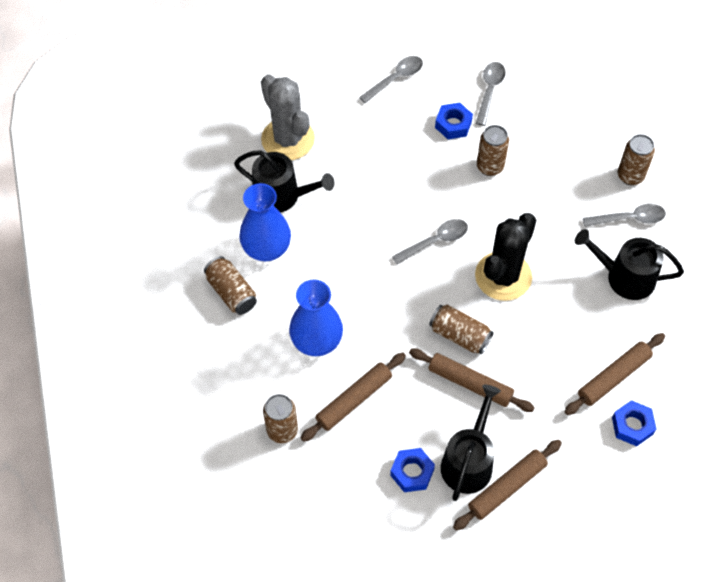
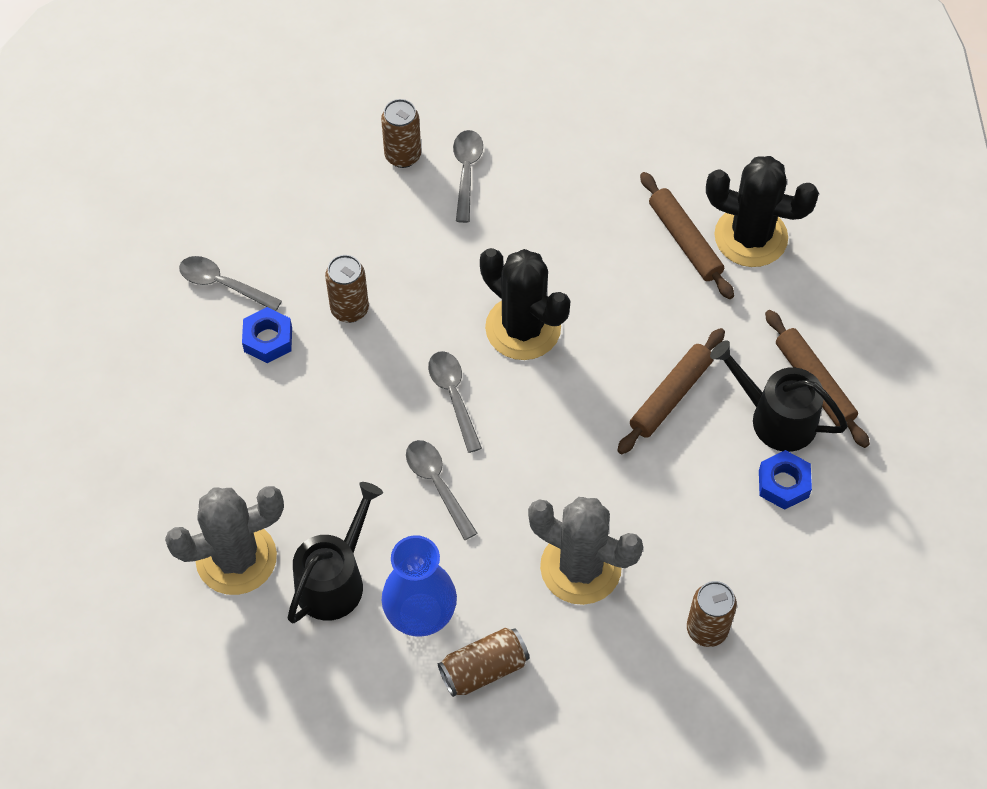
camera: 80 degrees left, 0 degrees up
blue vase [289,279,343,356] -> grey cactus [528,497,643,605]
brown rolling pin [301,352,406,442] -> none
grey spoon [359,56,423,103] -> grey spoon moved to [406,440,478,540]
brown can [429,305,494,355] -> none
black watering can [575,229,684,300] -> none
blue nut [612,400,656,446] -> black cactus [706,156,819,267]

